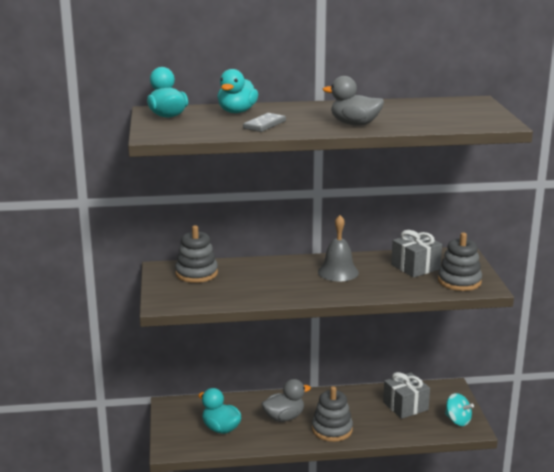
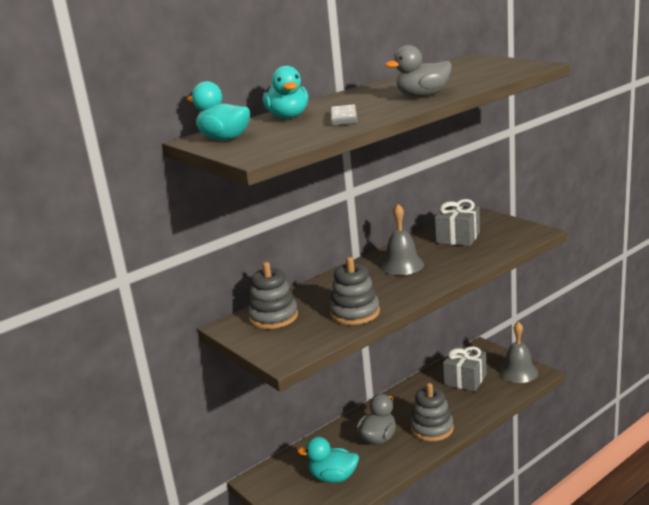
camera: 30 degrees left, 0 degrees up
grey stacking toy [438,233,482,291] -> grey stacking toy moved to [329,257,380,325]
turquoise spinning top [445,393,474,426] -> grey bell [499,322,538,383]

